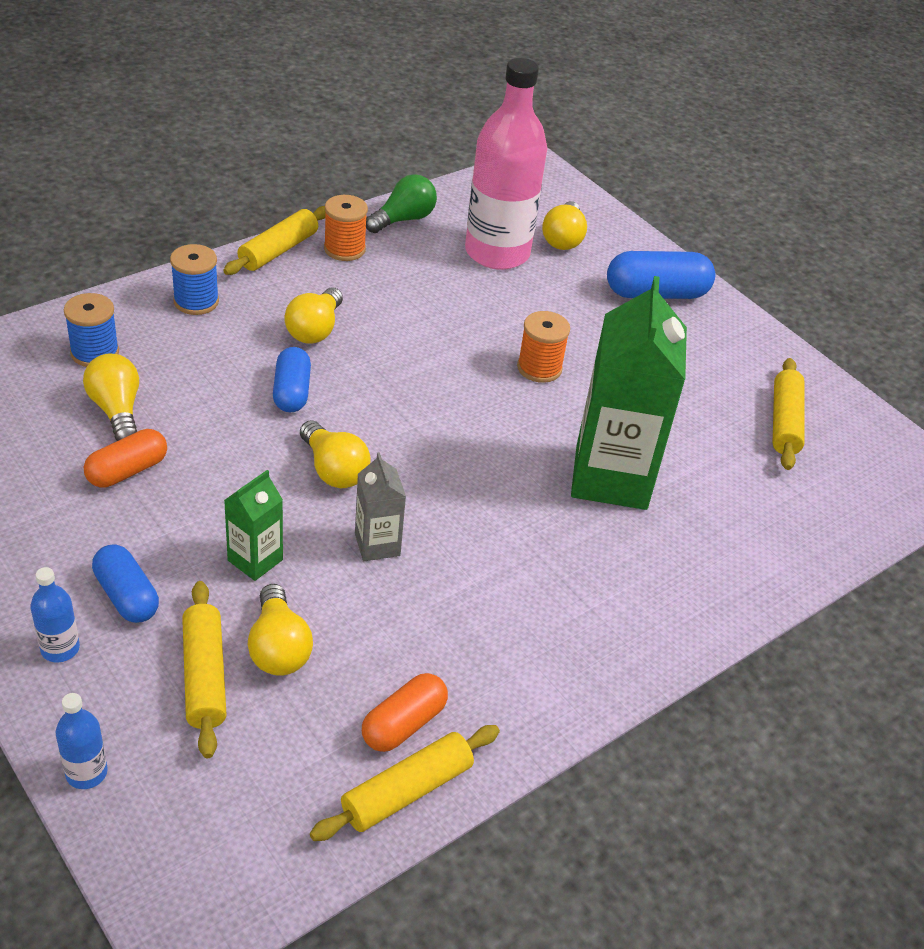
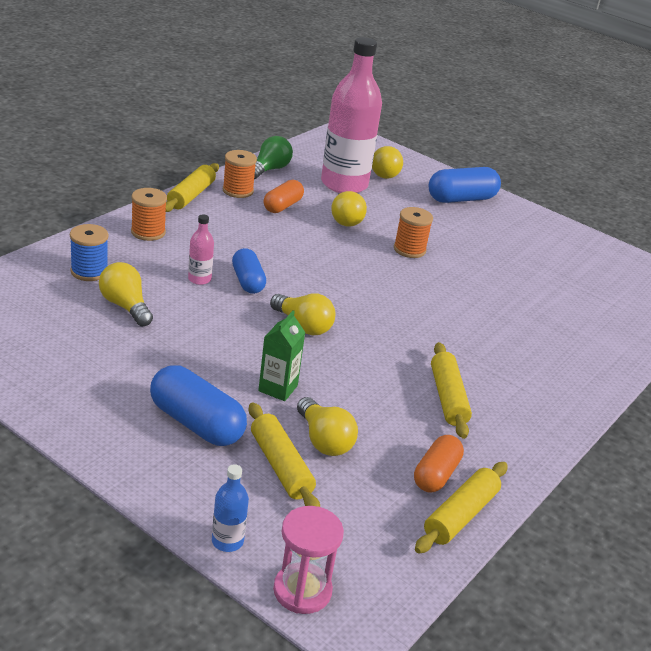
camera: 15 degrees left, 10 degrees down
blue bottle [30,567,80,662] -> none
orange capsule [84,429,167,488] -> orange capsule moved to [264,180,304,213]
blue capsule [92,544,159,623] -> blue capsule [150,365,247,446], size x1.52
blue spool [170,244,219,315] -> orange spool [131,188,167,241]
yellow light bulb [285,287,343,344] -> yellow light bulb moved to [331,191,367,227]
grey carton [355,452,406,561] -> none
green carton [571,276,687,510] -> none
yellow rolling pin [773,358,805,470] -> yellow rolling pin moved to [431,342,472,439]
none -> pink bottle [188,214,214,285]
none -> pink hourglass [273,506,344,614]

